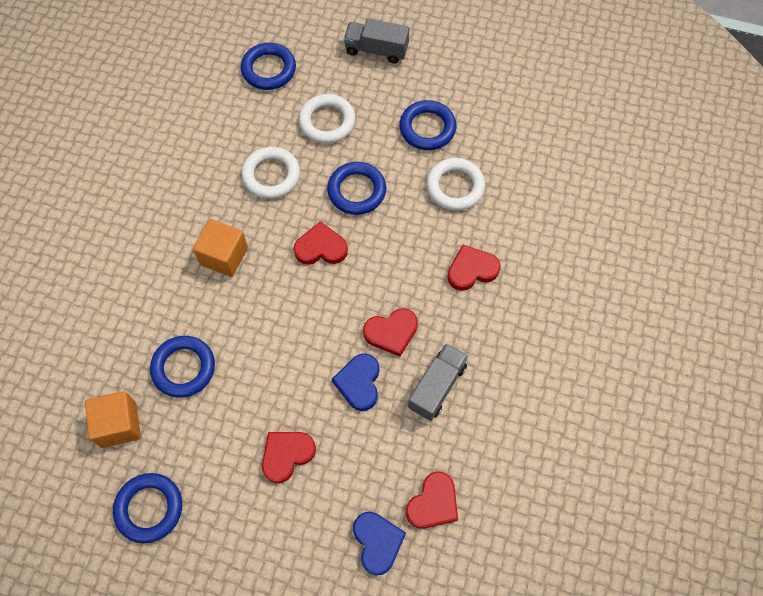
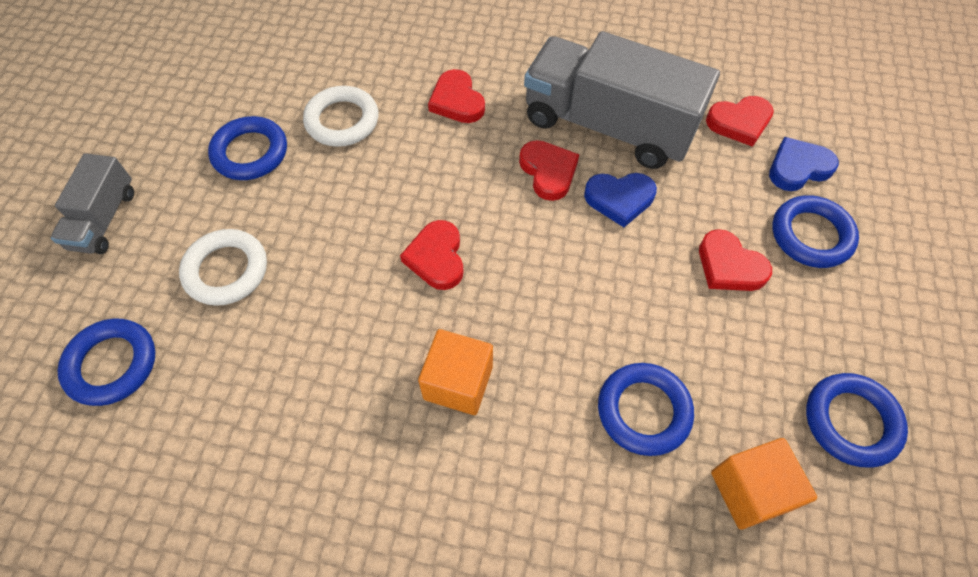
camera: 95 degrees left, 5 degrees down
white ring [241,147,300,199] -> none
blue ring [327,162,386,215] -> blue ring moved to [772,195,859,268]
red heart [406,471,458,529] -> red heart turned 135 degrees clockwise [706,96,774,147]
grey truck [408,343,468,421] -> grey truck [524,31,720,169], size x1.96

